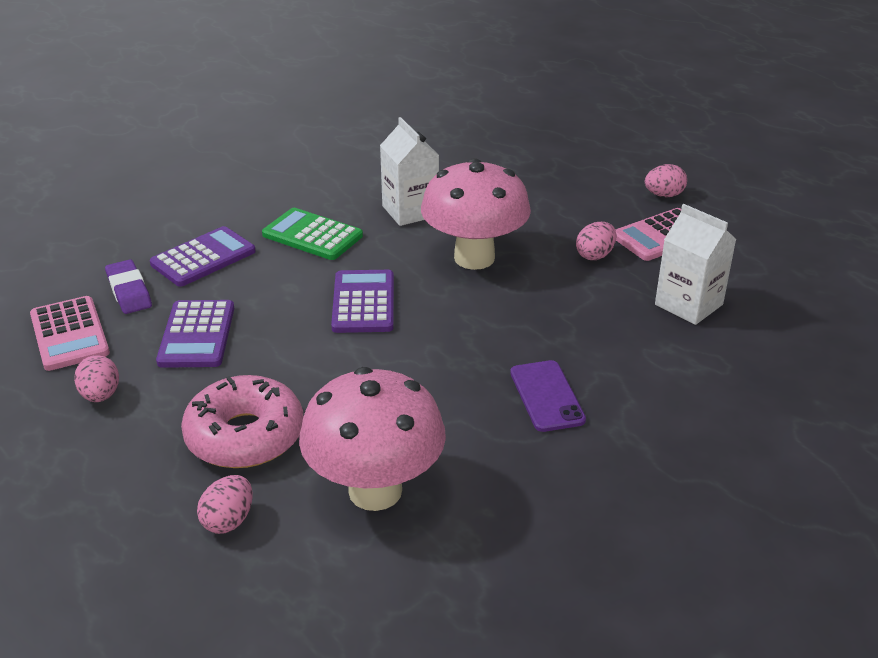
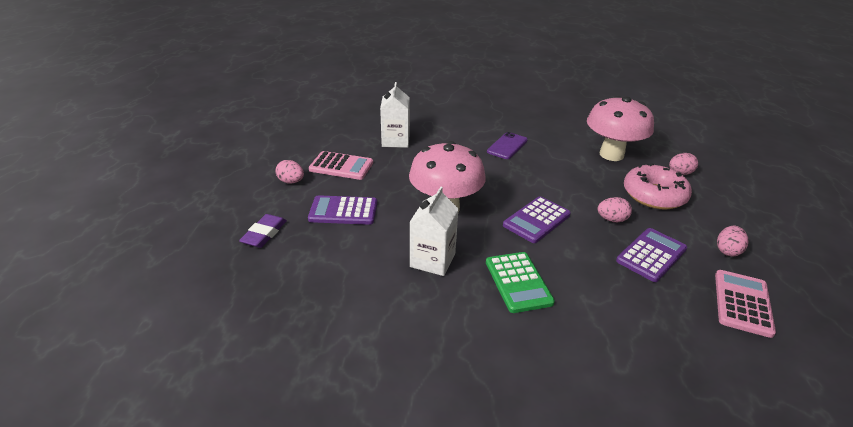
camera: 135 degrees left, 0 degrees up
purple eraser [105,260,152,314] -> purple eraser moved to [239,214,287,248]
purple calculator [150,226,256,287] -> purple calculator moved to [308,195,377,225]
pink egg [576,222,617,260] -> pink egg moved to [597,197,632,222]

